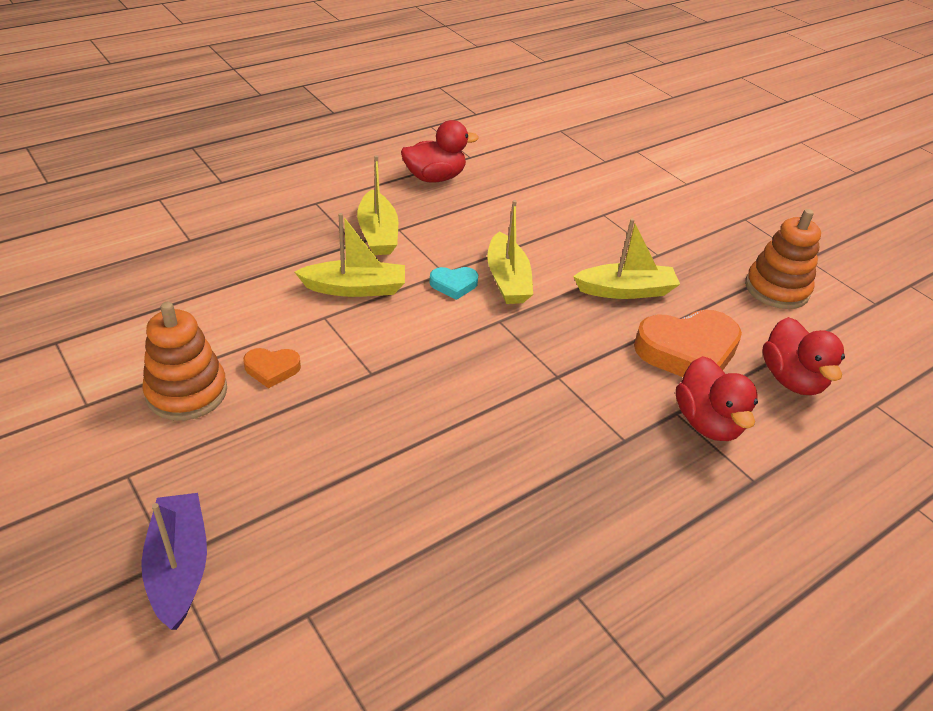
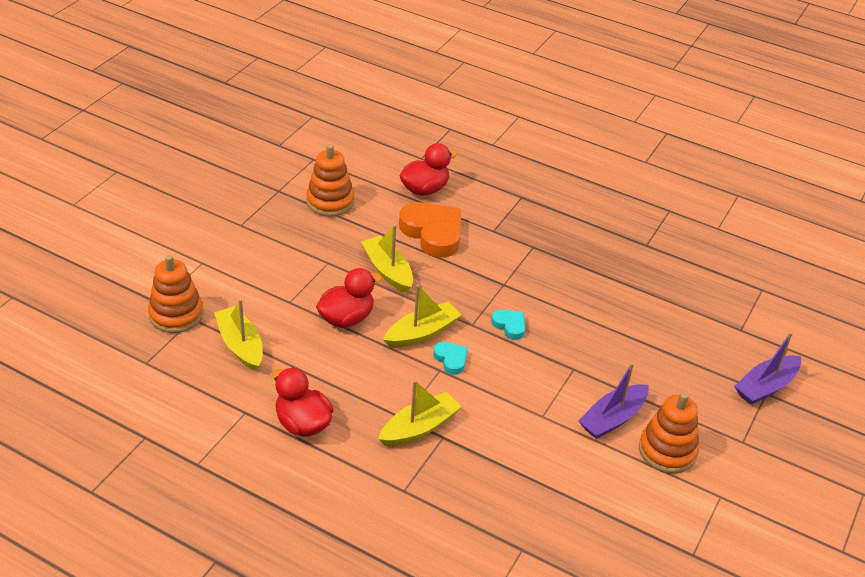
camera: 115 degrees left, 0 degrees up
orange heart [243,348,301,388] -> purple boat [578,363,649,439]
yellow boat [295,213,405,297] -> yellow boat moved to [214,299,263,371]
red duck [676,356,758,441] -> red duck moved to [316,268,382,328]
none -> orange stacking toy [148,255,203,333]
none -> turquoise heart [491,310,525,340]

